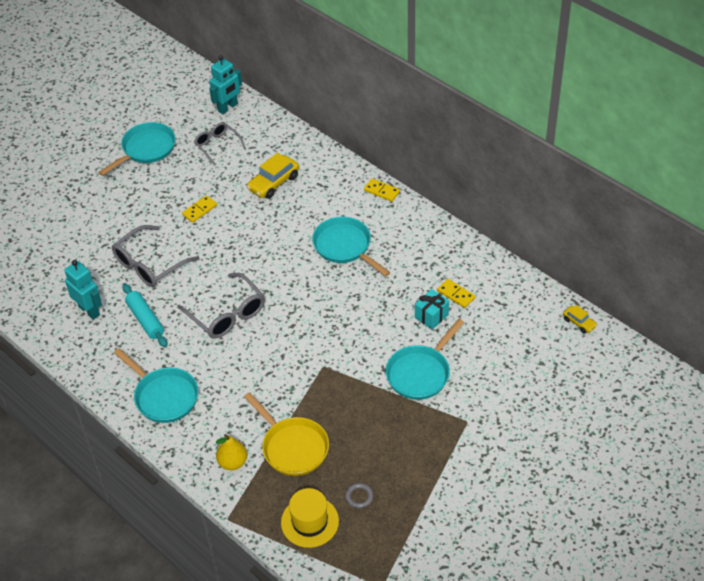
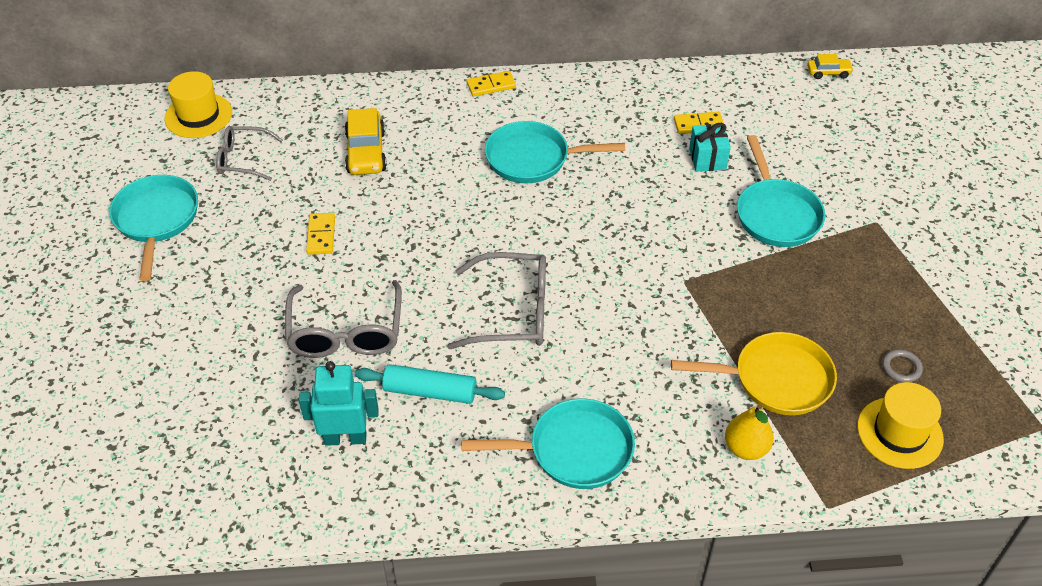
camera: 50 degrees left, 0 degrees up
turquoise robot [209,55,242,114] -> yellow hat [164,71,232,138]

